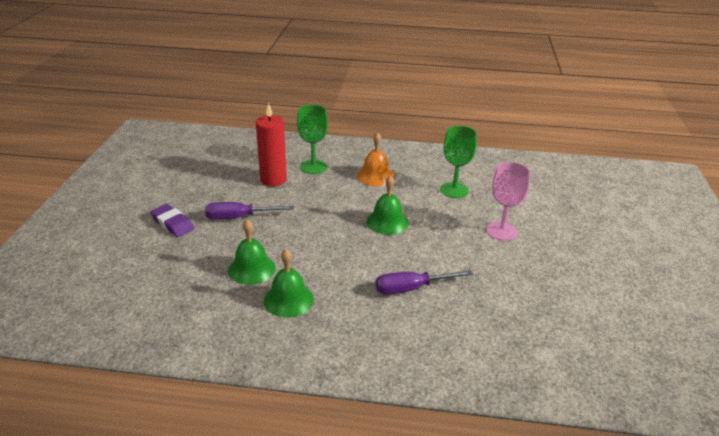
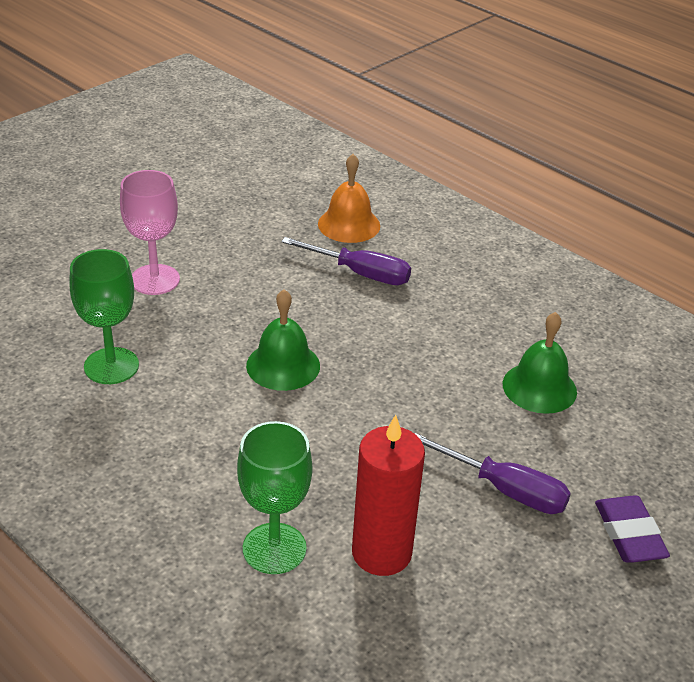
camera: 145 degrees left, 5 degrees up
green bell [264,249,314,318] -> none
orange bell [357,132,395,186] -> orange bell moved to [318,154,380,243]

